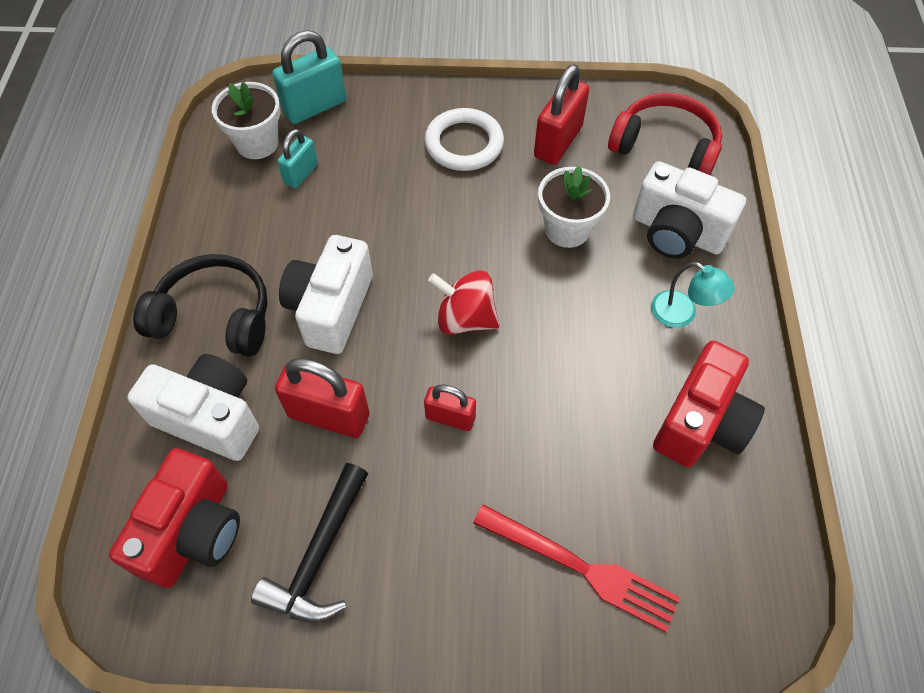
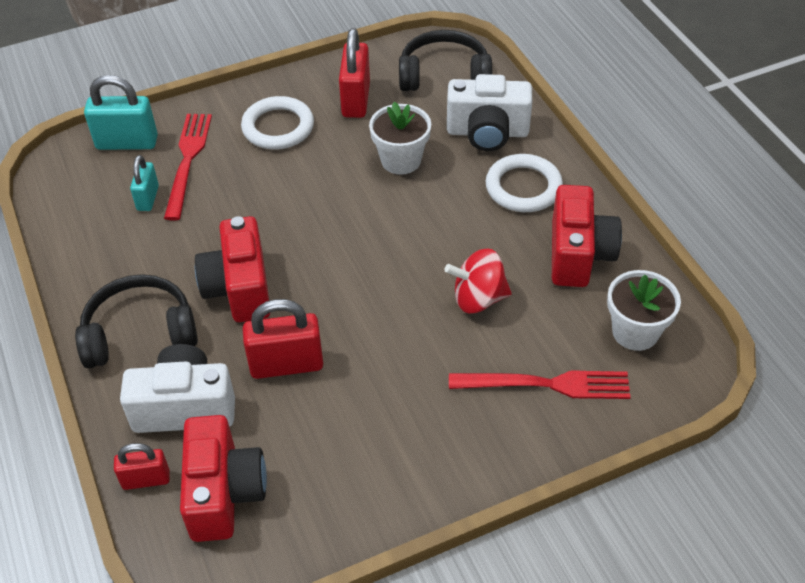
camera: 25 degrees left, 10 degrees down
white flower pot [212,82,280,159] -> white flower pot moved to [607,270,681,351]
black hammer [251,463,368,623] -> none
turquoise padlock [272,30,346,124] -> turquoise padlock turned 60 degrees clockwise [84,75,158,150]
white camera [279,235,373,354] -> red camera [195,216,270,322]
red padlock [424,385,476,431] -> red padlock moved to [114,443,170,490]
red spinning top [428,271,499,334] -> red spinning top moved to [445,248,512,313]
red headphones [608,93,722,175] -> black headphones [399,30,492,91]
turquoise lamp [651,262,735,328] -> white ring [486,154,563,212]
none -> red fork [164,114,212,221]

